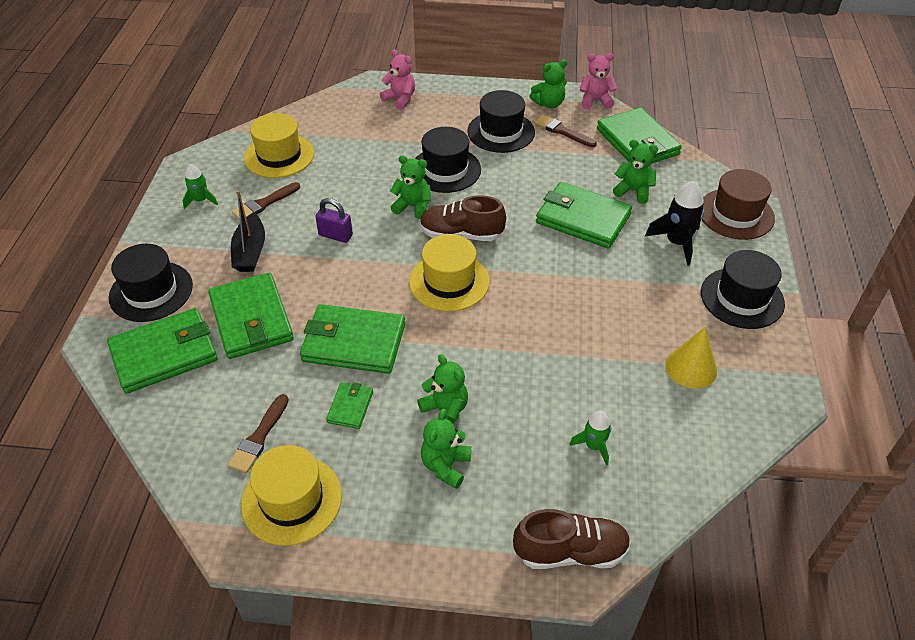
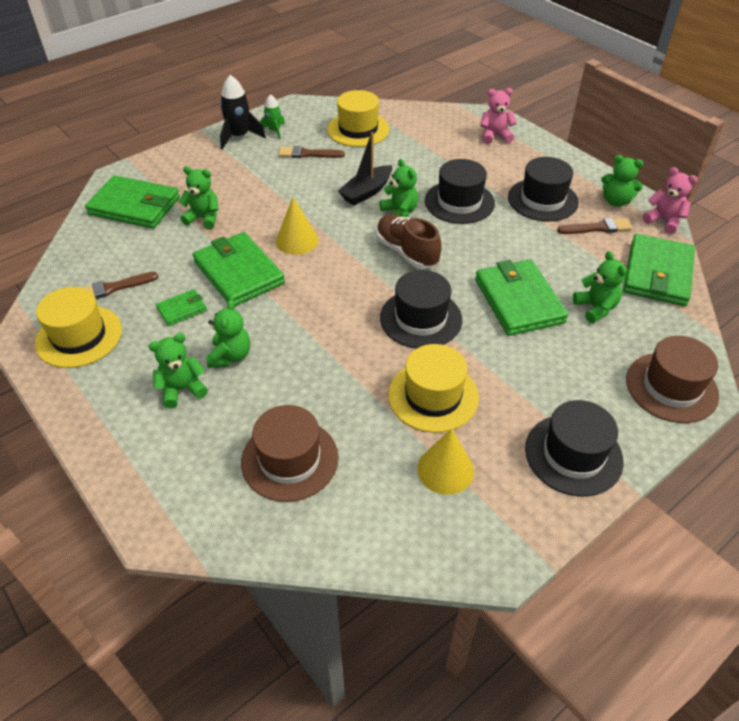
camera: 45 degrees right, 0 degrees up
black hat [109,244,193,322] -> black hat moved to [380,270,462,349]
green wallet [208,273,294,359] -> green teddy bear [179,166,218,229]
black boat [231,190,265,272] -> black boat moved to [338,132,392,205]
purple padlock [315,198,353,243] -> none
pink teddy bear [380,49,415,110] -> pink teddy bear turned 90 degrees counterclockwise [480,88,517,144]
yellow hat [409,234,490,312] -> yellow hat moved to [388,344,479,433]
brown shoe [513,509,631,569] -> none
brown brush [534,115,597,147] -> brown brush turned 90 degrees clockwise [557,218,632,234]
green rocket [569,411,611,466] -> brown hat [241,405,338,502]
black rocket [645,181,704,266] -> black rocket moved to [220,75,266,149]
none -> yellow cone [276,197,319,255]

